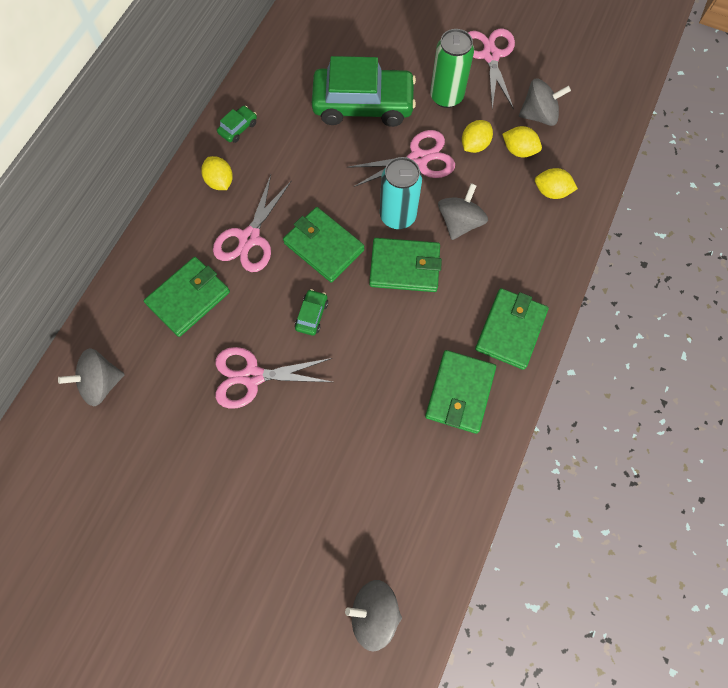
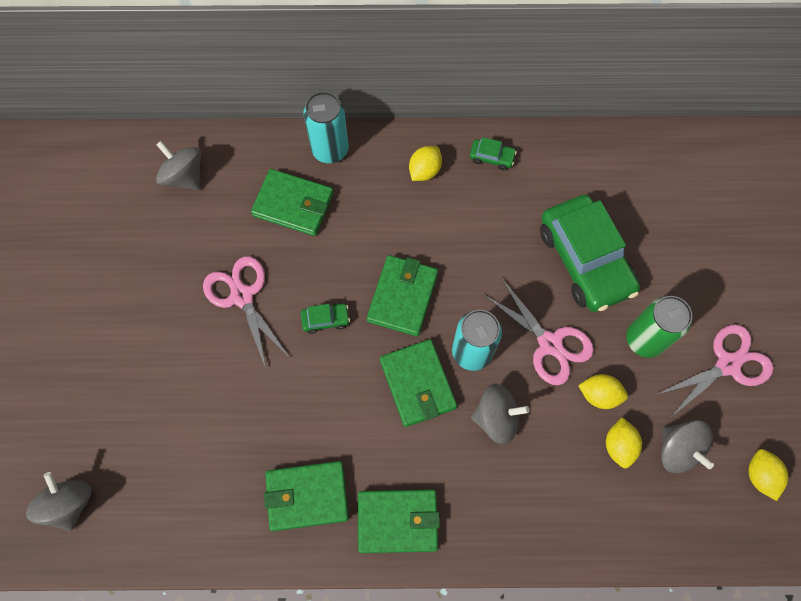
camera: 65 degrees right, 0 degrees up
pink scissors [213,175,292,272] -> none
yellow lemon [535,168,578,199] -> yellow lemon moved to [748,449,788,501]
none -> turquoise can [303,92,349,163]

